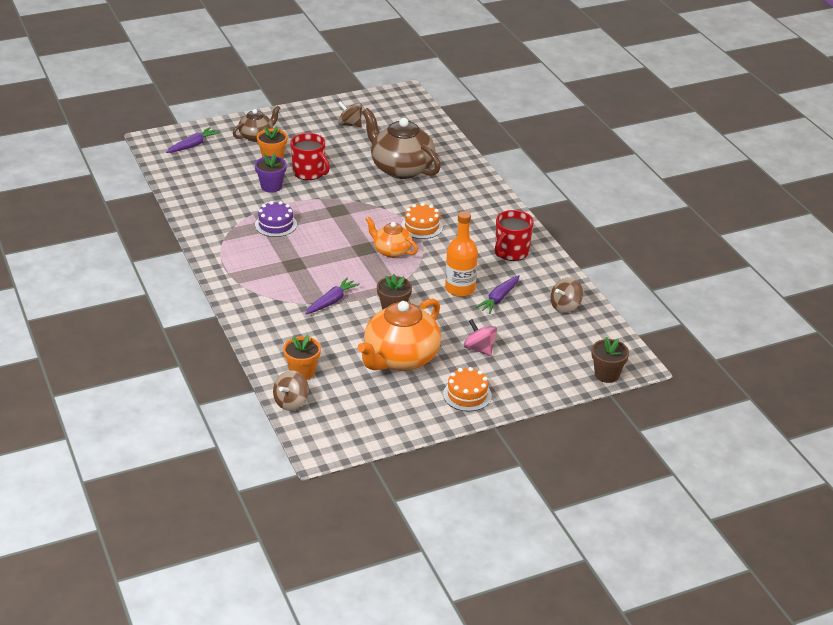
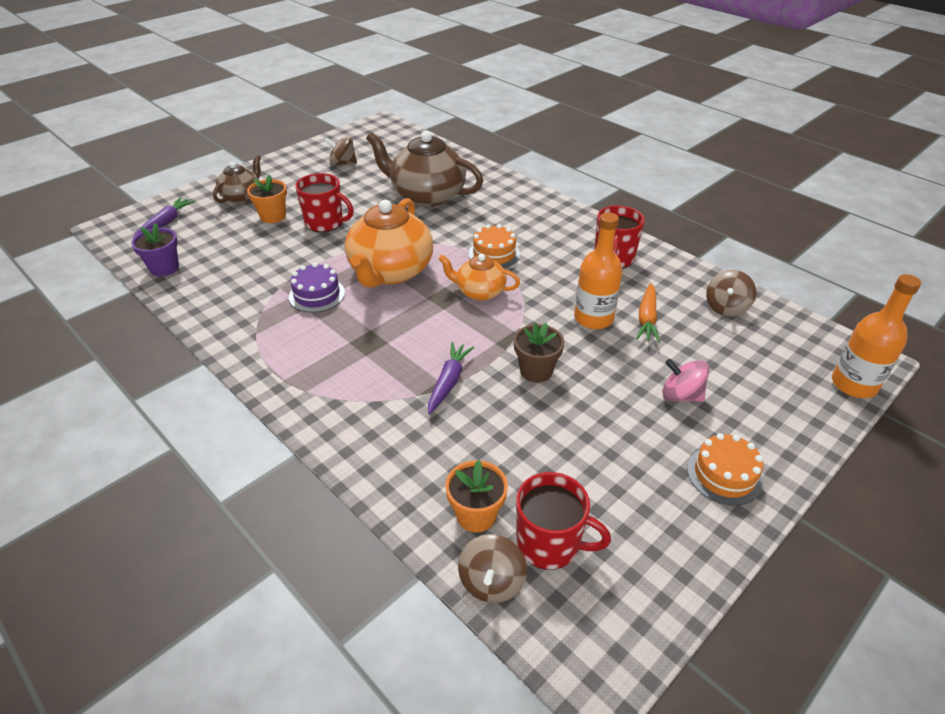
camera: 20 degrees left, 5 degrees up
purple flower pot [255,153,287,193] -> purple flower pot moved to [131,223,179,277]
orange teapot [358,298,441,371] -> orange teapot moved to [345,198,433,288]
purple carrot [475,275,520,314] -> orange carrot [636,283,660,342]
brown flower pot [591,337,629,383] -> orange bottle [832,274,921,398]
none -> red mug [516,472,611,570]

